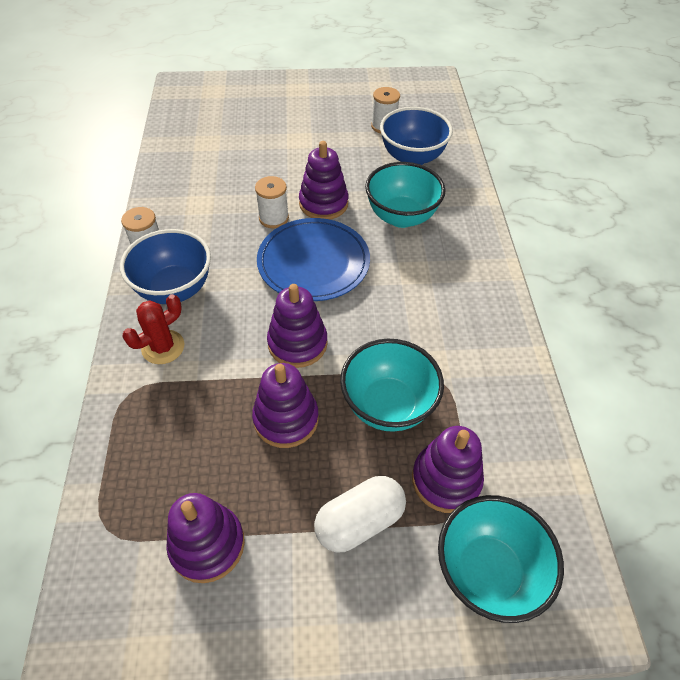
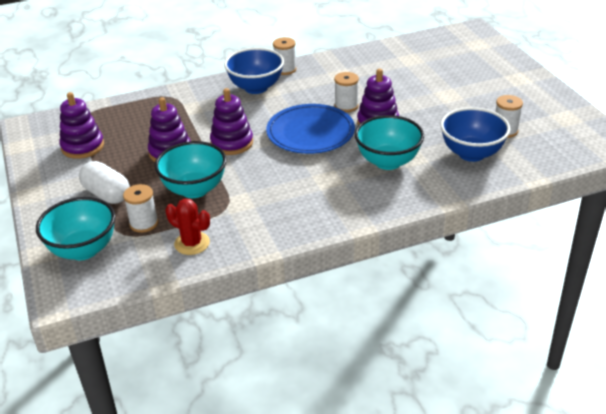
camera: 75 degrees right, 15 degrees down
red cactus [122,294,184,364] -> red cactus moved to [166,198,210,255]
purple stacking toy [412,426,484,513] -> white spool [123,184,158,233]

